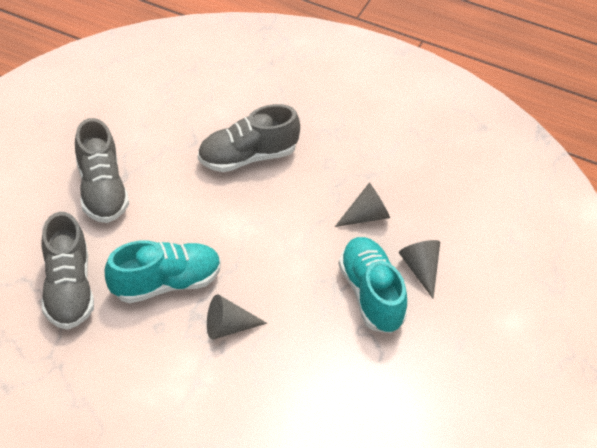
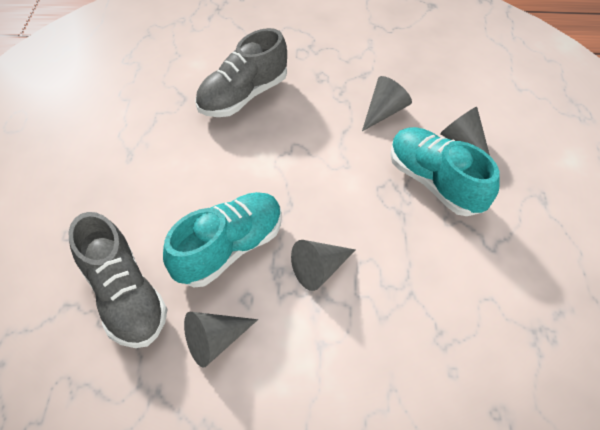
camera: 20 degrees left, 5 degrees up
grey shoe [75,118,129,223] -> none
none -> grey cone [184,312,258,368]

